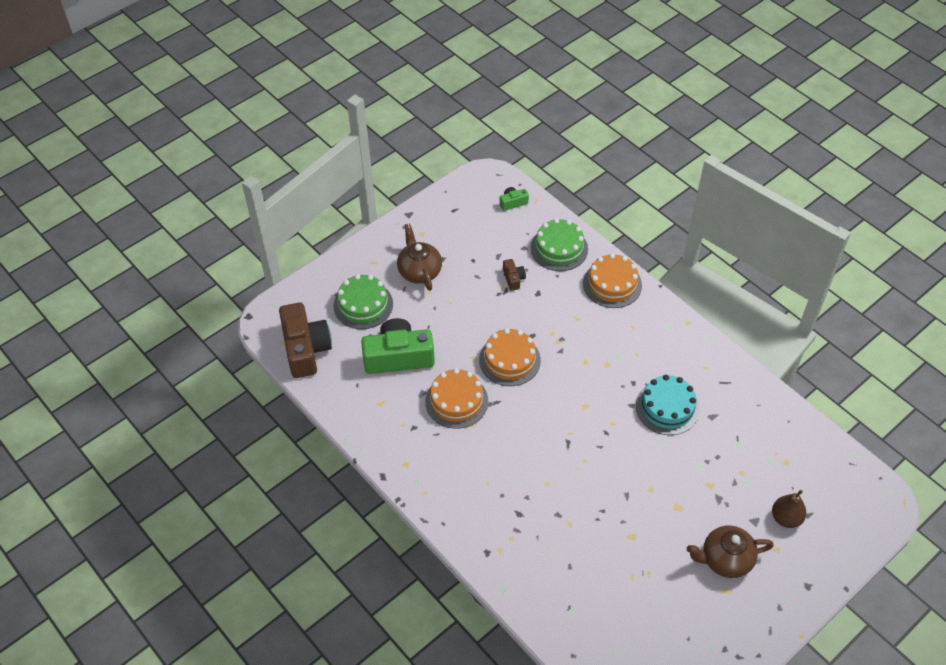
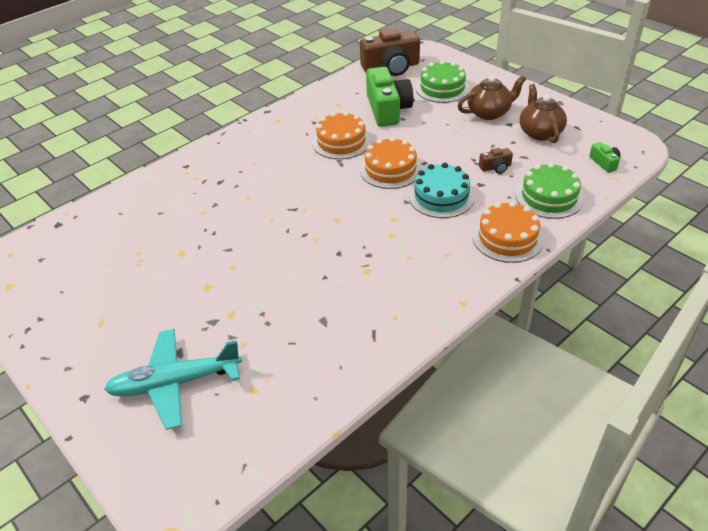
camera: 90 degrees right, 10 degrees down
turquoise cake [636,375,700,435] -> turquoise cake moved to [409,163,475,218]
brown teapot [687,525,774,578] -> brown teapot moved to [520,84,567,143]
brown pear [772,490,806,528] -> turquoise plane [104,329,242,430]

